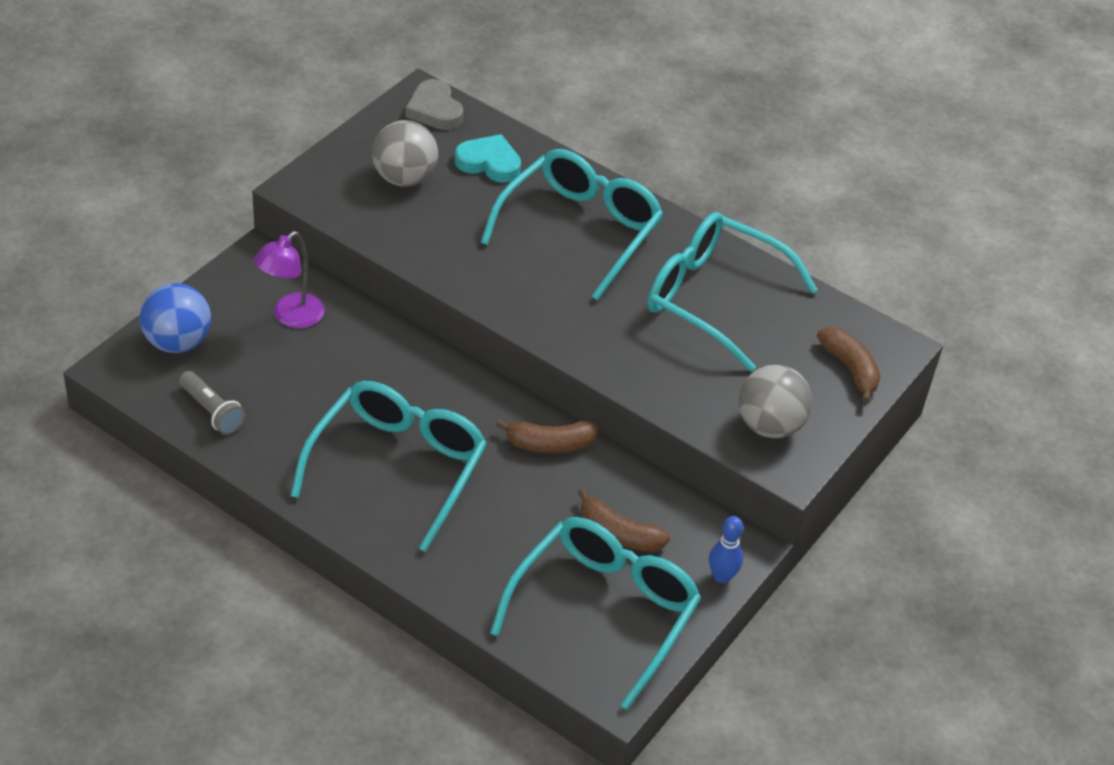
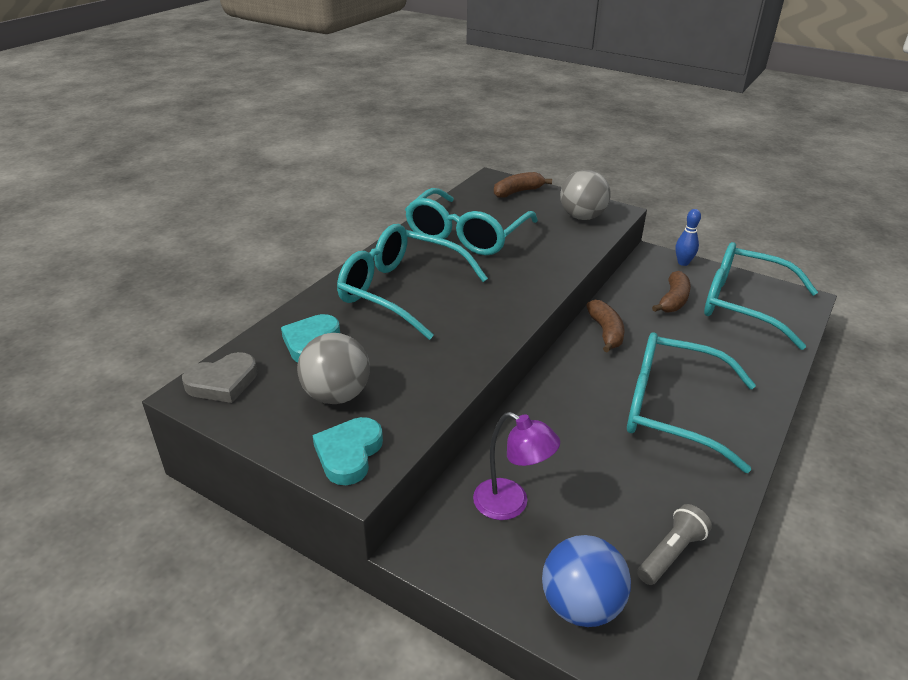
camera: 90 degrees left, 10 degrees down
none -> turquoise heart [312,417,383,485]

